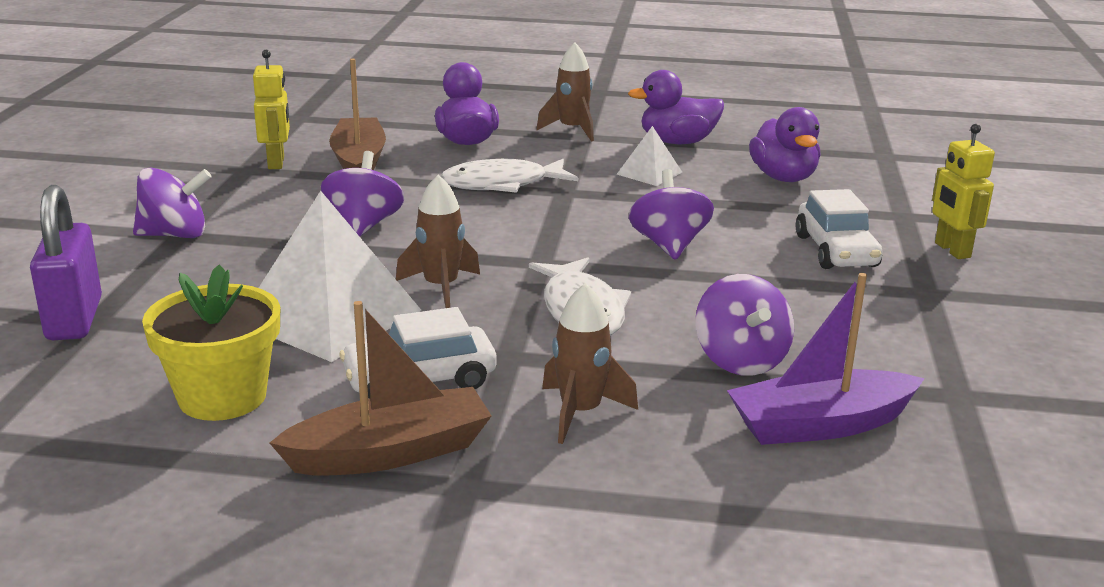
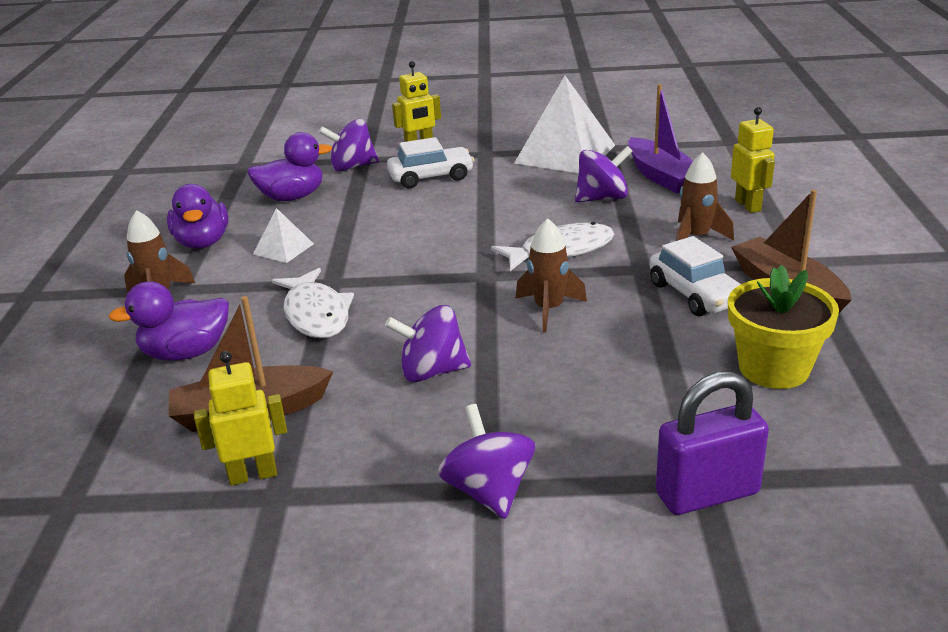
camera: 95 degrees left, 5 degrees up
white pyramid [259,191,421,362] -> white pyramid moved to [514,76,615,173]
purple spinning top [628,169,714,260] -> purple spinning top moved to [319,119,379,172]
none -> yellow robot [731,107,775,213]

